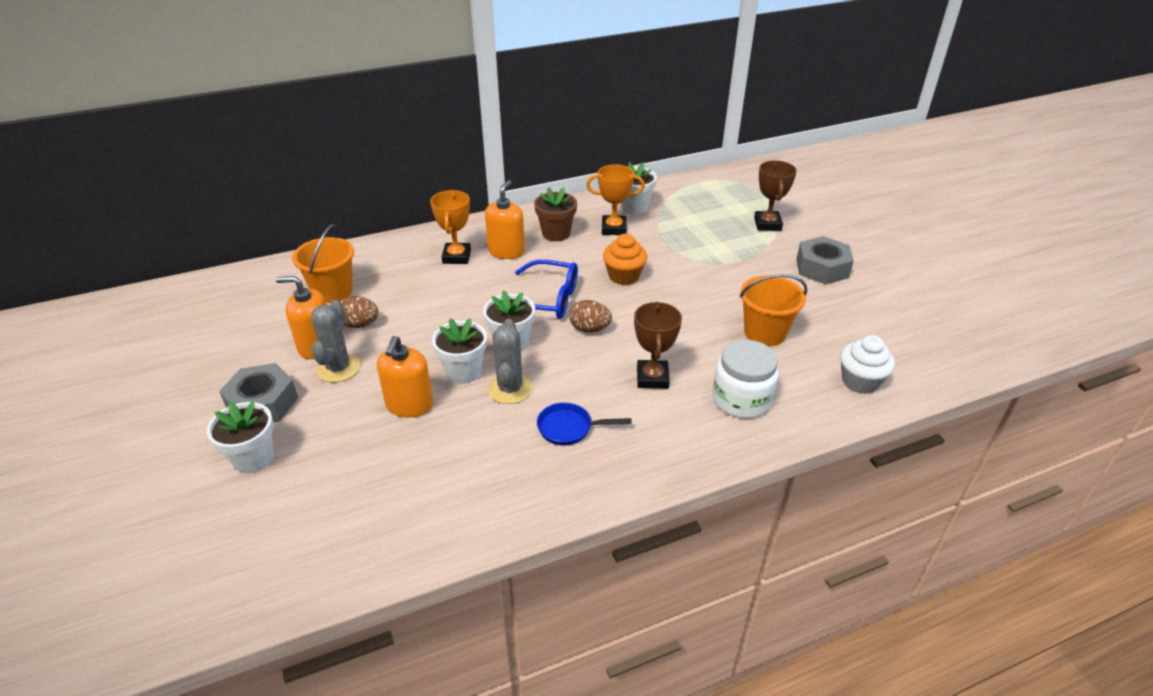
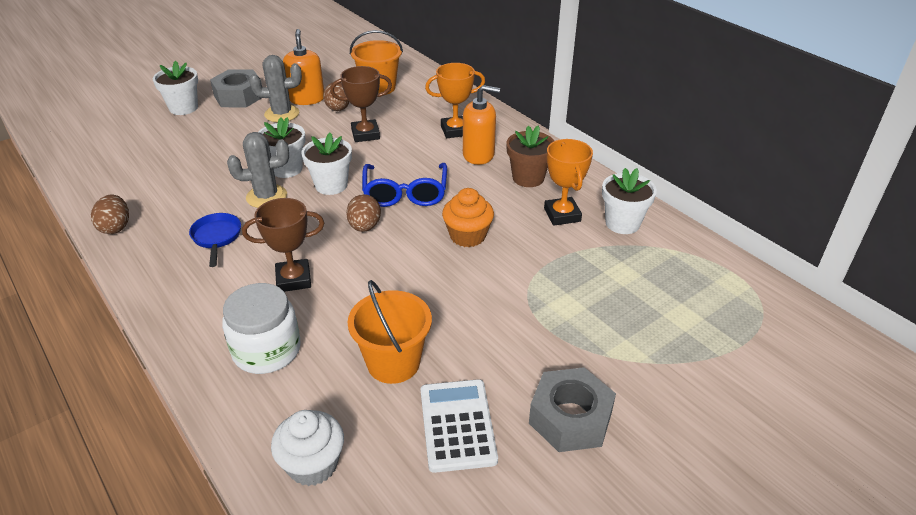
camera: 75 degrees right, 0 degrees up
orange soap dispenser [377,336,433,418] -> none
brown trophy [754,160,797,231] -> brown trophy moved to [330,66,392,142]
none -> brown egg [91,195,129,234]
none -> white calculator [420,379,498,473]

